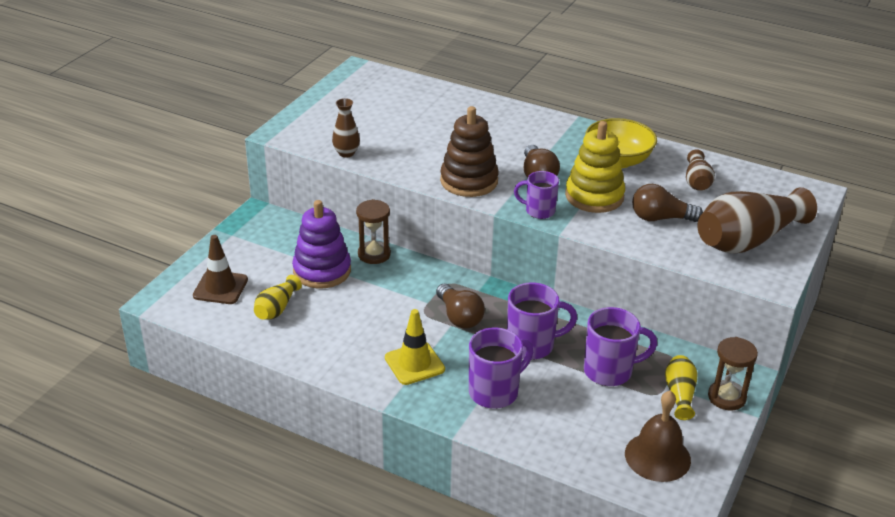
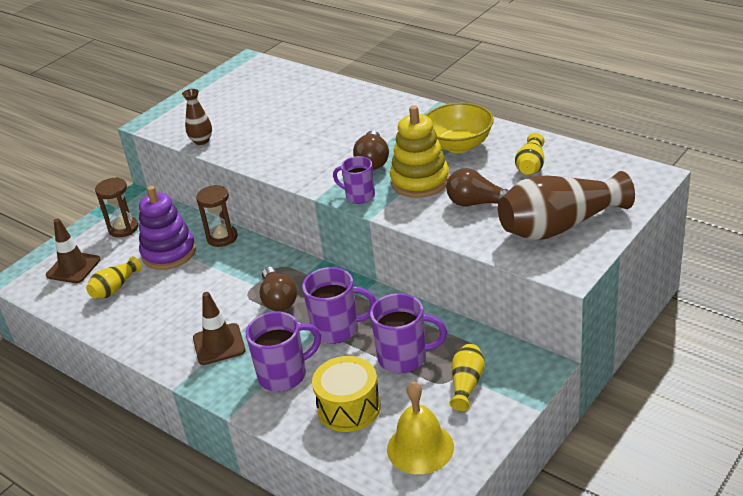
camera: 15 degrees right, 0 degrees up
yellow traffic cone [385,309,445,385] -> brown traffic cone [193,292,246,365]
brown stacking toy [440,106,499,197] -> none
brown bell [625,391,691,482] -> yellow bell [387,381,454,474]
brown vase [686,149,715,191] -> yellow vase [515,133,544,175]
brown hourglass [708,337,758,410] -> brown hourglass moved to [95,177,138,237]
none -> yellow drum [312,356,381,432]

